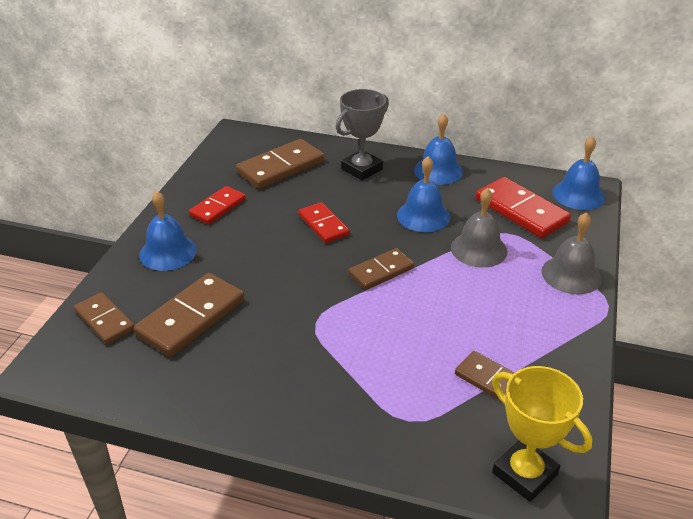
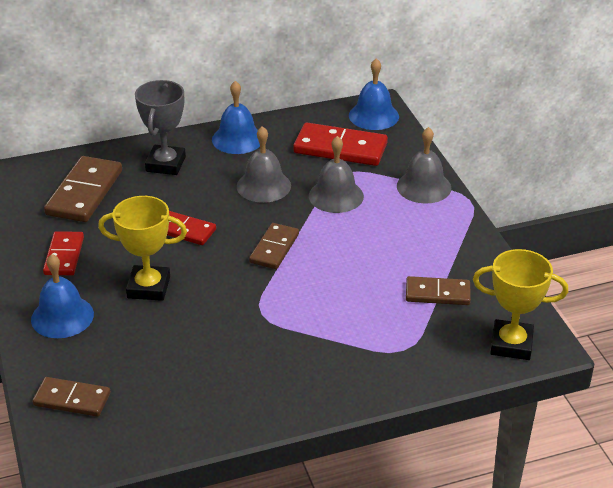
camera: 35 degrees left, 0 degrees up
brown domino [134,273,244,357] -> none
blue bell [397,156,450,232] -> grey bell [237,126,291,203]
none -> yellow trophy [98,196,187,301]

